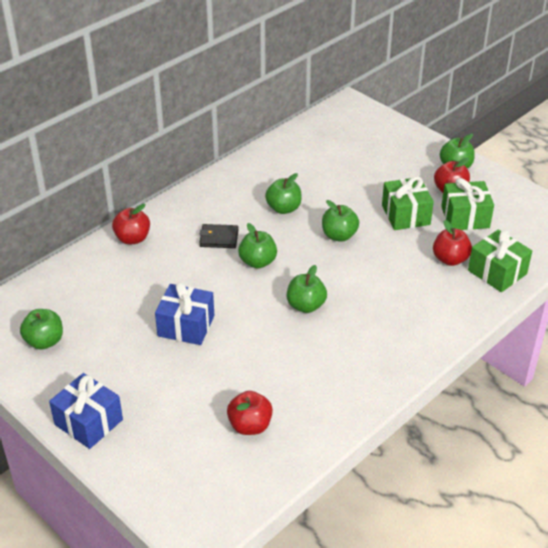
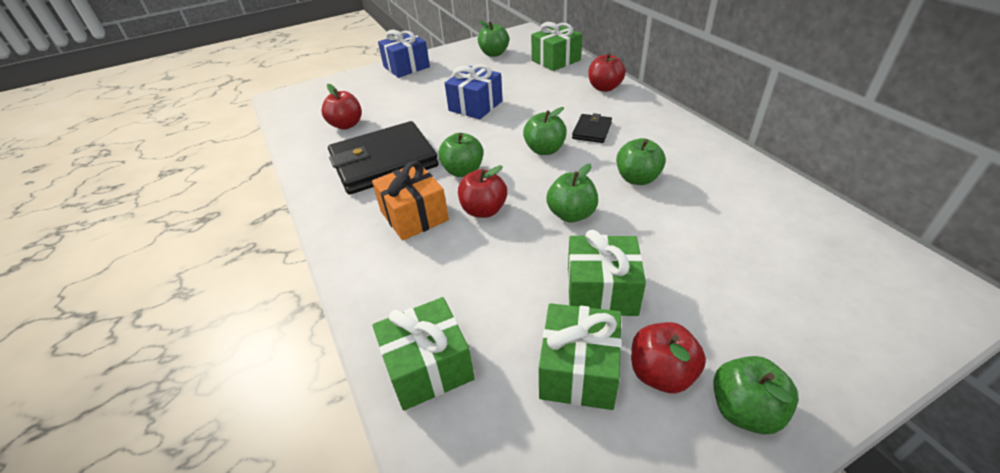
camera: 110 degrees right, 0 degrees up
red apple [433,220,472,266] -> red apple moved to [458,165,507,218]
none -> black wallet [328,121,439,194]
none -> orange gift [372,161,449,241]
none -> green gift [531,22,582,71]

